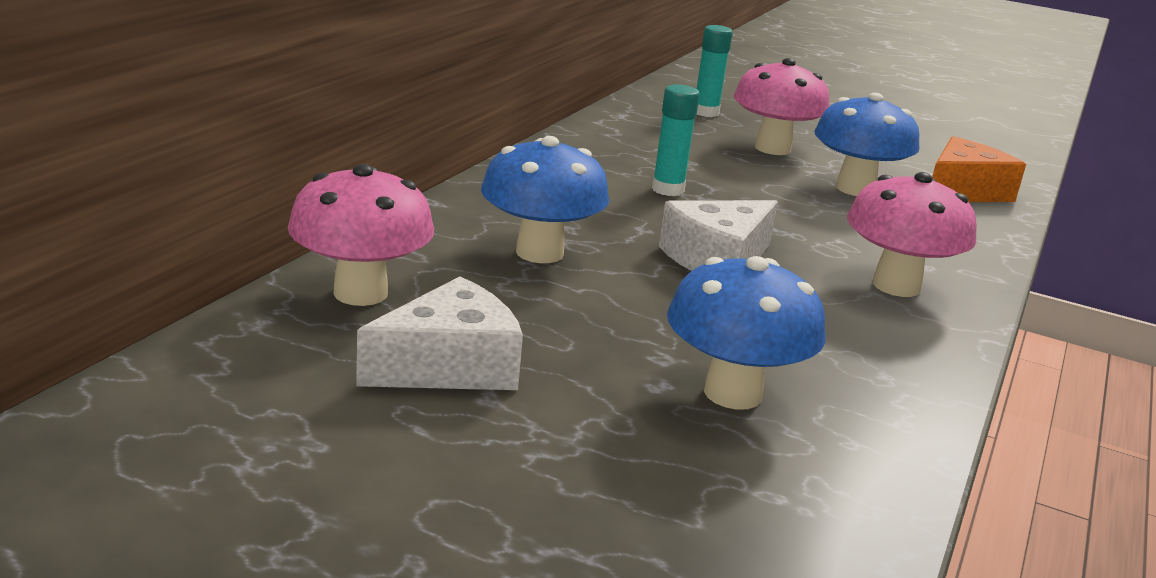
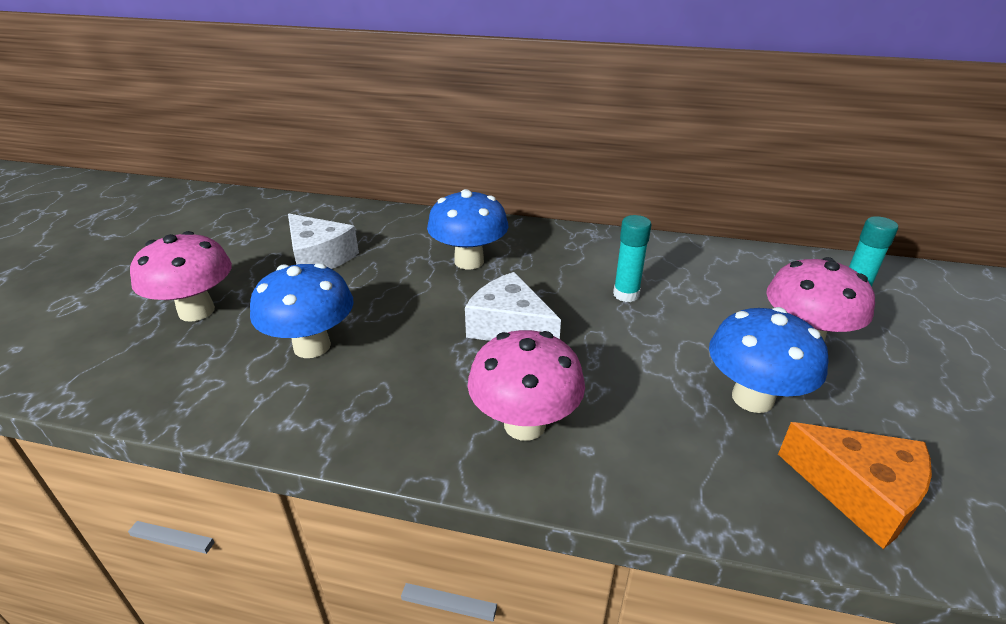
camera: 80 degrees right, 10 degrees up
pink mushroom [288,164,434,306] -> pink mushroom moved to [130,231,232,322]

